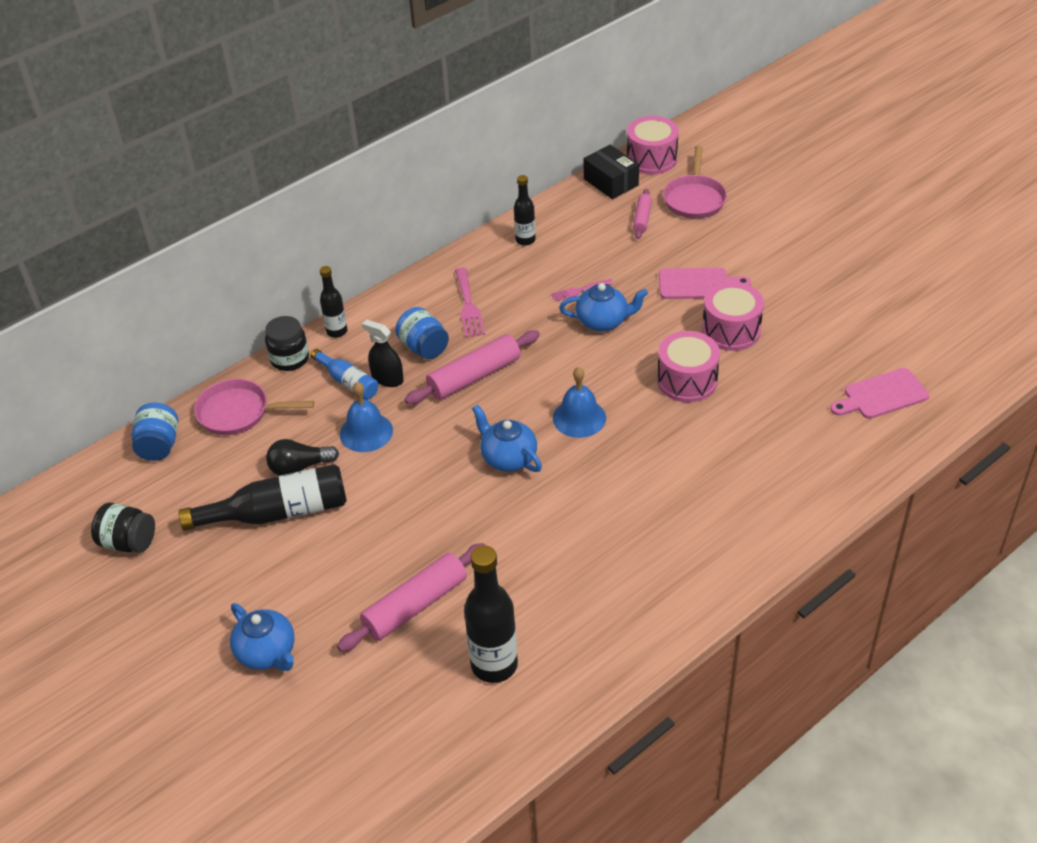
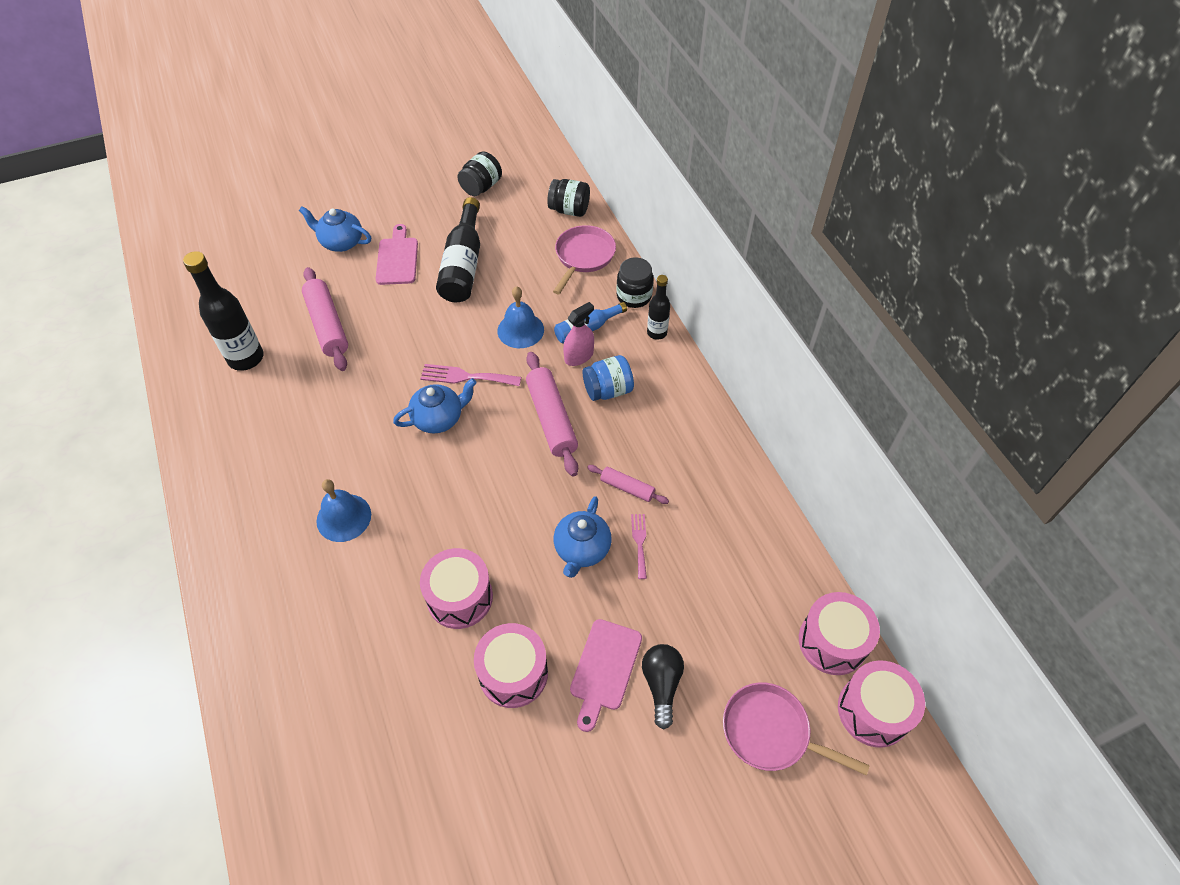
camera: 105 degrees right, 10 degrees up
blue jar [132,403,178,461] -> black jar [547,179,590,217]
blue teapot [230,603,295,671] -> blue teapot turned 45 degrees clockwise [299,206,371,252]
black light bulb [266,439,339,476] -> black light bulb moved to [642,644,684,729]
black spray bottle [362,319,404,387] -> pink spray bottle [563,302,594,366]
pink fork [455,268,485,338] -> pink fork moved to [420,364,521,386]
black bottle [514,175,536,246] -> none
blue bell [553,367,606,438] -> blue bell moved to [316,479,371,542]
black box [584,145,639,199] -> pink drum [799,592,880,675]
pink rolling pin [633,189,652,239] -> pink rolling pin moved to [587,465,669,504]
pink cutting board [830,368,929,419] -> pink cutting board moved to [376,224,418,285]

